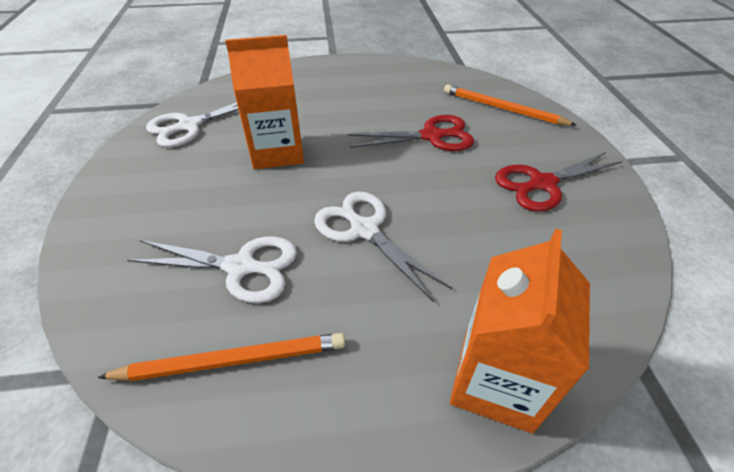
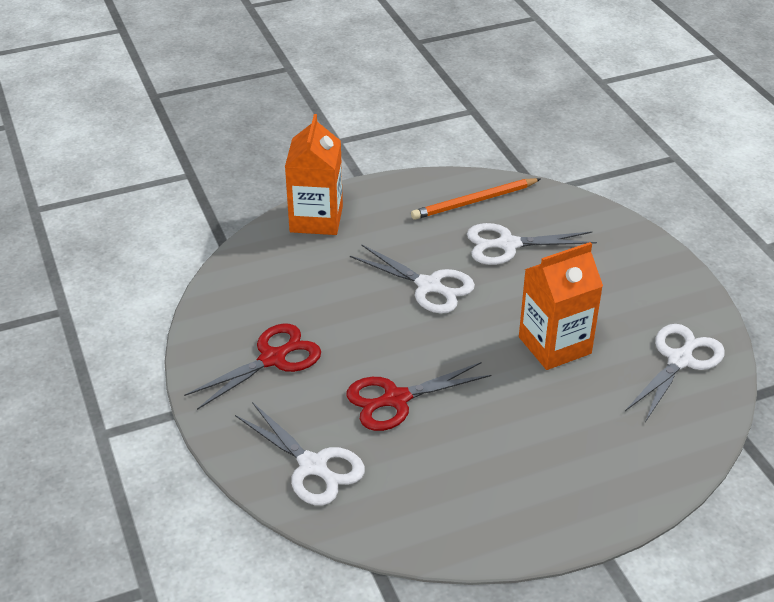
camera: 165 degrees right, 5 degrees down
orange pencil [444,85,576,126] -> white scissors [235,402,365,506]

